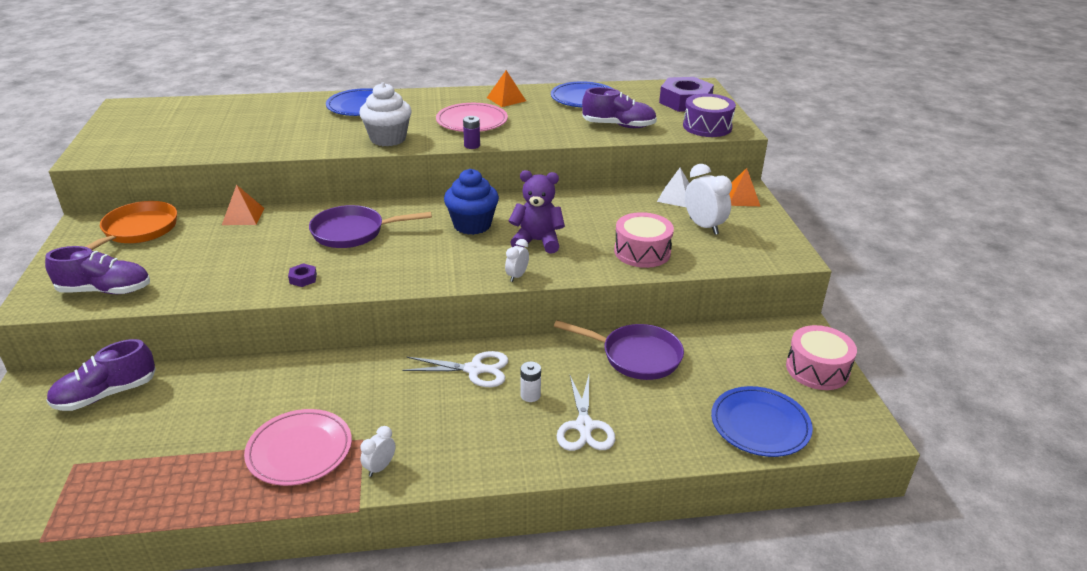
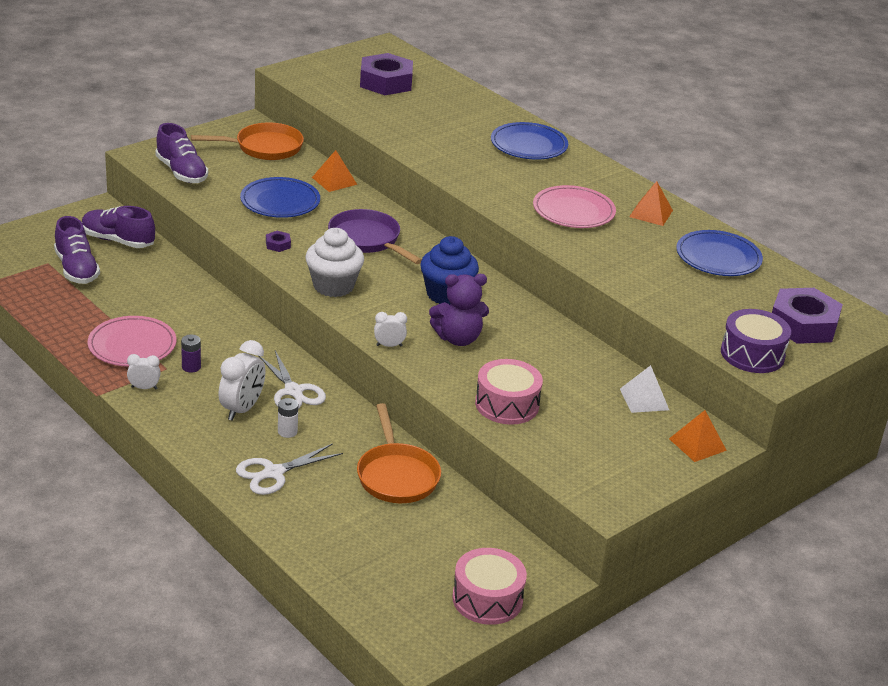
camera: 55 degrees right, 0 degrees up
white cupcake [359,82,412,146] -> white cupcake moved to [305,228,364,297]
purple battery [463,116,480,149] -> purple battery moved to [181,335,201,373]
purple teddy bear [509,170,565,254] -> purple teddy bear turned 105 degrees clockwise [429,274,489,346]
purple pan [554,320,684,380] -> orange pan [357,403,441,503]
purple shoe [582,87,657,128] -> purple shoe moved to [54,216,100,284]
white clock [685,164,732,235] -> white clock moved to [218,340,266,421]
blue plate [711,386,813,457] -> blue plate moved to [240,177,320,218]
none -> purple nut [360,53,413,95]

